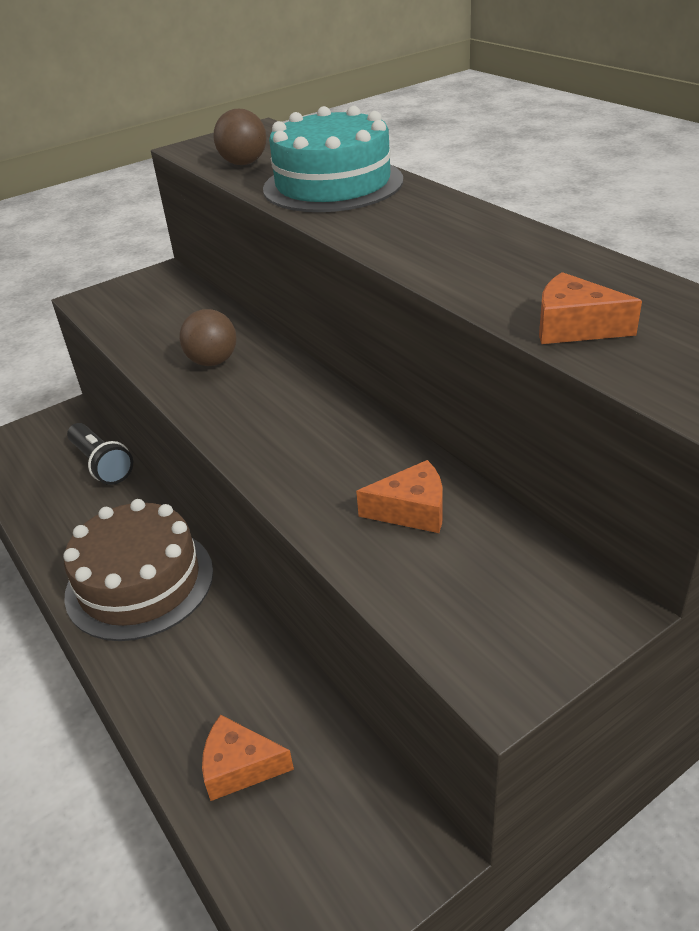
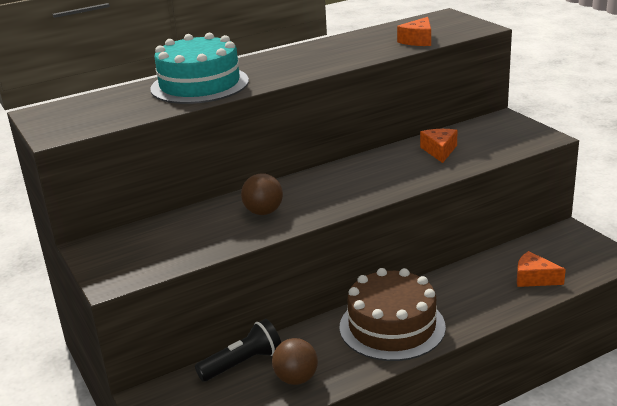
camera: 85 degrees left, 10 degrees down
orange cheese [202,715,294,801] -> orange cheese turned 105 degrees clockwise [517,251,566,287]
brown ball [213,109,267,165] -> brown ball moved to [272,338,318,385]

